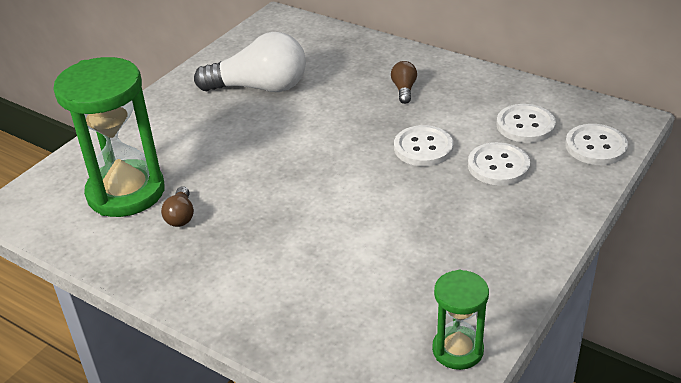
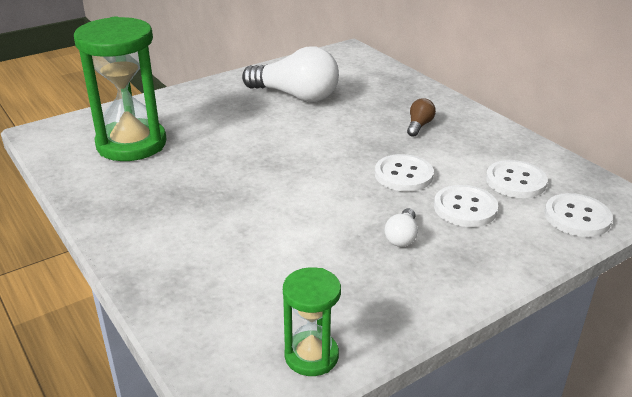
camera: 20 degrees right, 5 degrees down
brown light bulb [161,186,194,227] -> none
none -> white light bulb [385,208,418,247]

